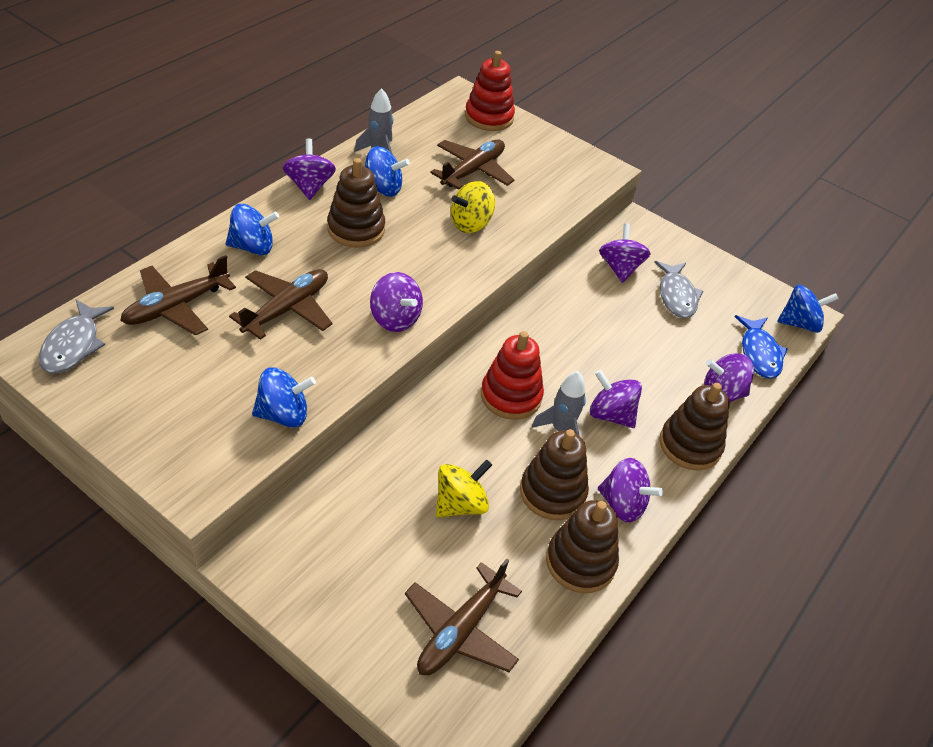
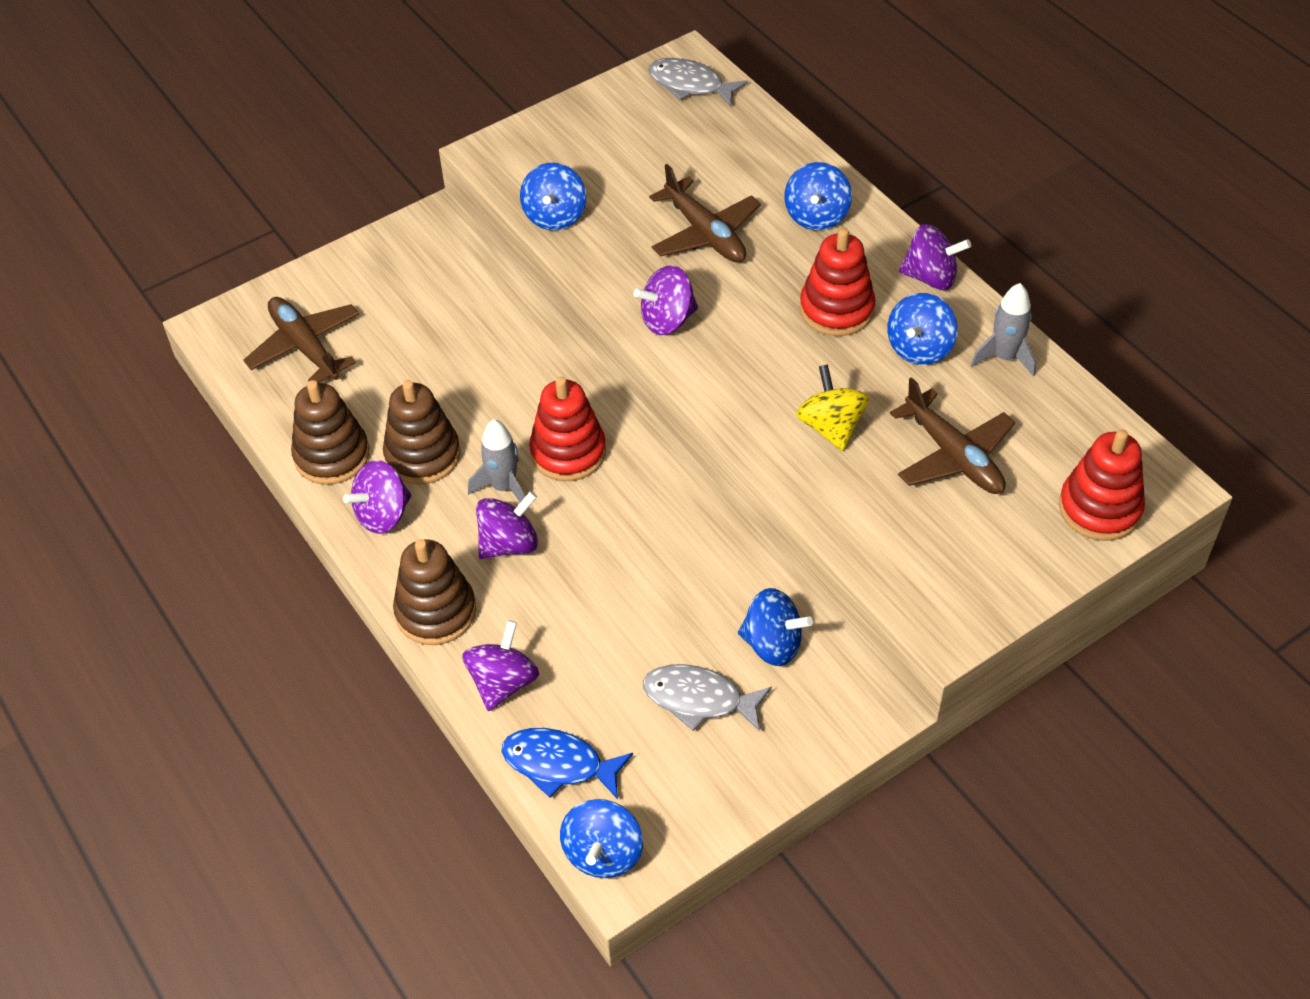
camera: 115 degrees right, 5 degrees up
brown plane [120,255,236,336] -> none
brown stacking toy [327,158,385,247] -> red stacking toy [800,228,876,336]
yellow spinning top [436,460,492,518] -> none
purple spinning top [599,223,651,283] -> blue spinning top [738,588,813,666]

